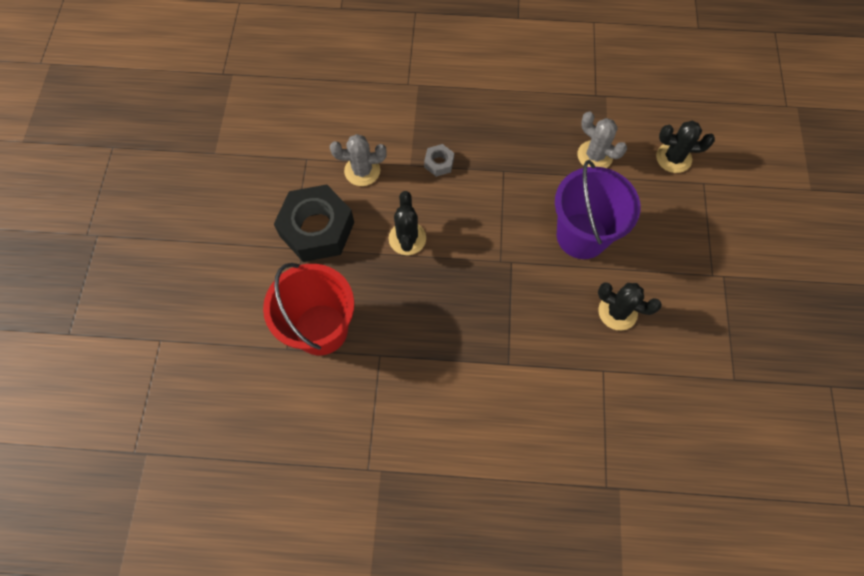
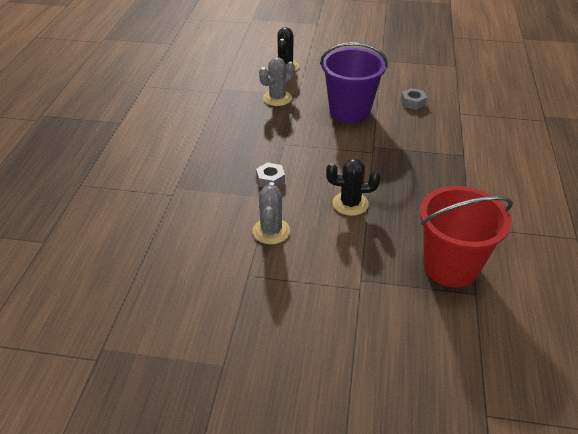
camera: 85 degrees left, 25 degrees down
black nut [274,185,354,262] -> none
black cactus [598,282,662,330] -> grey nut [401,88,427,110]

